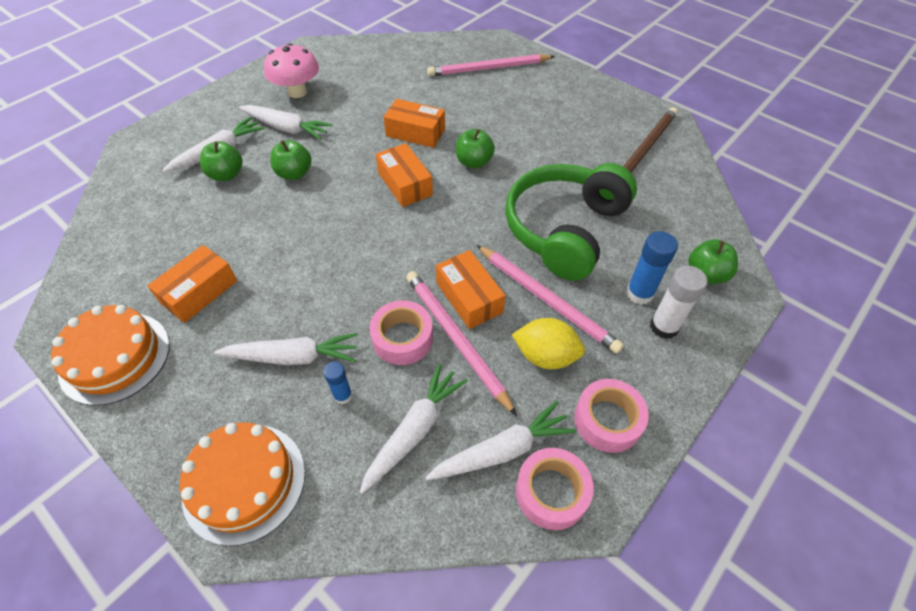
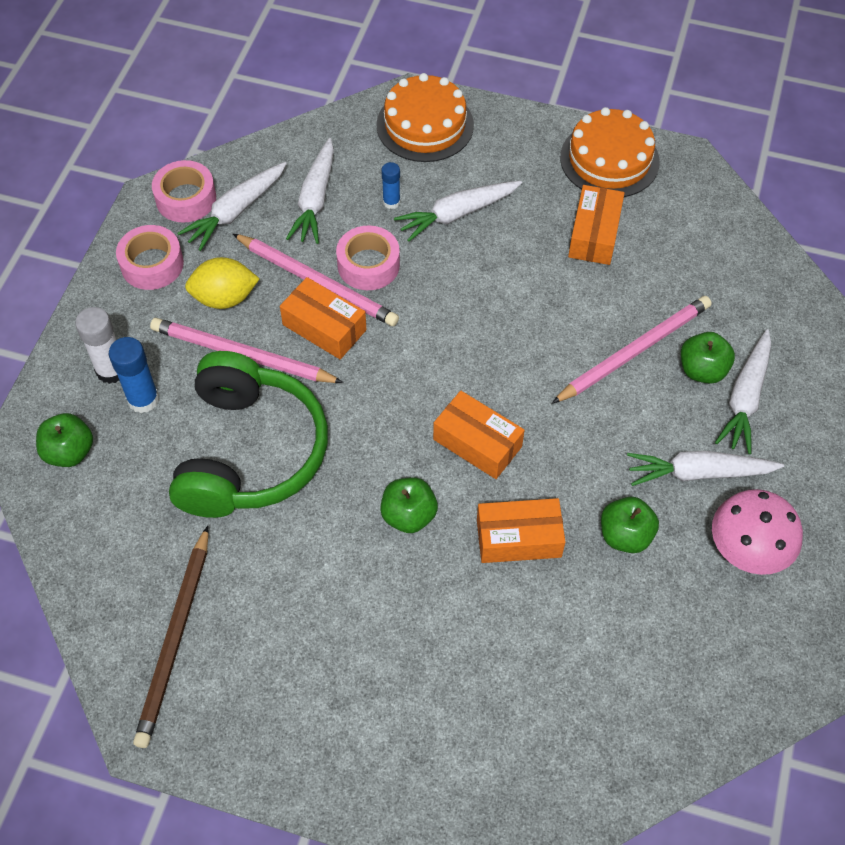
camera: 155 degrees right, 5 degrees up
green apple [270,140,311,180] -> green apple moved to [601,497,659,553]
pink pencil [427,54,555,76] -> pink pencil moved to [552,296,712,404]

